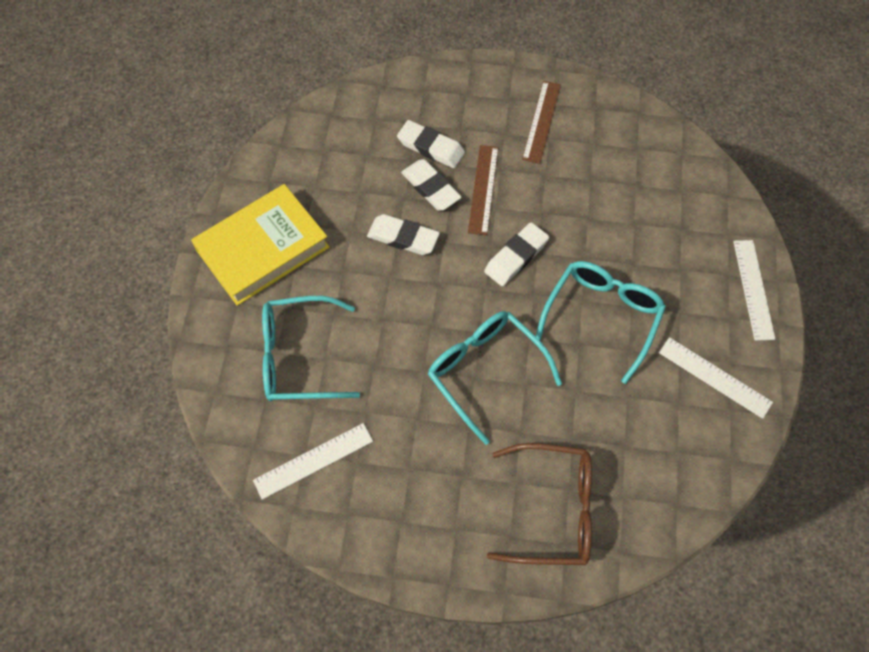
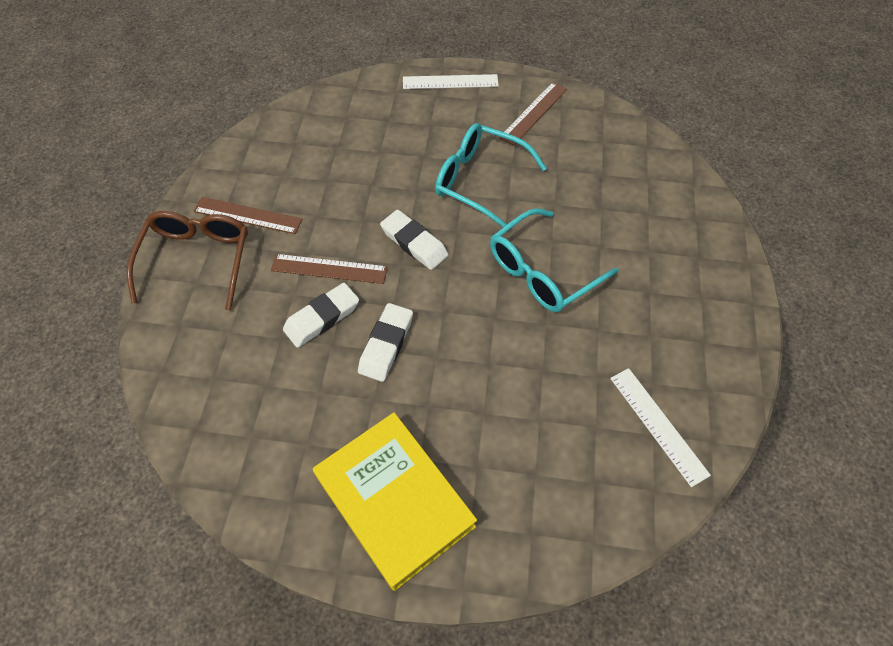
camera: 90 degrees left, 5 degrees down
turquoise glasses [262,296,360,401] -> none
white eraser [397,120,465,168] -> none
brown glasses [487,443,592,565] -> brown glasses moved to [127,211,248,310]
white ruler [659,337,773,419] -> brown ruler [499,82,567,146]

